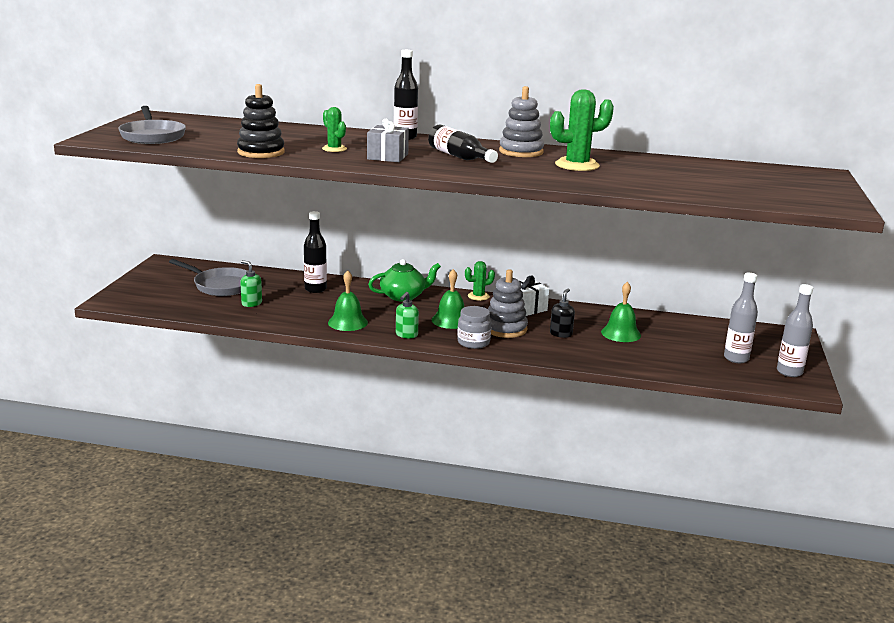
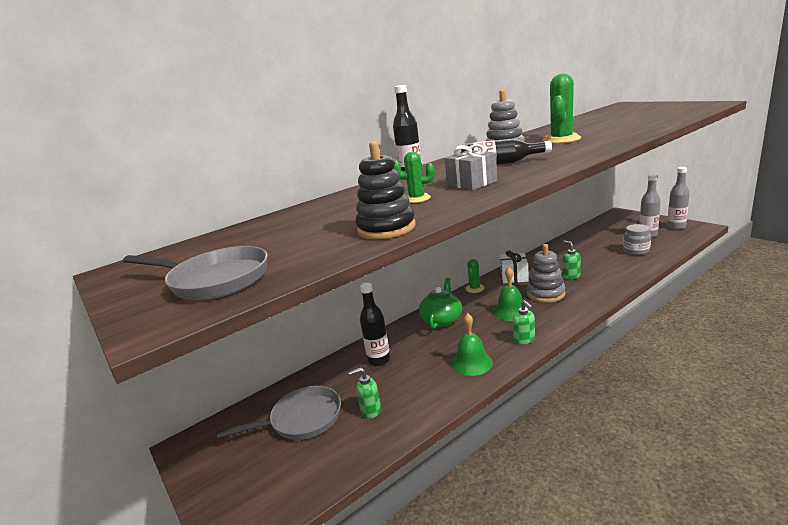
camera: 45 degrees left, 0 degrees up
grey jar [457,306,491,349] -> grey jar moved to [623,224,651,255]
black soap dispenser [550,288,575,338] -> green soap dispenser [563,241,581,280]
green bell [601,282,641,342] -> none

